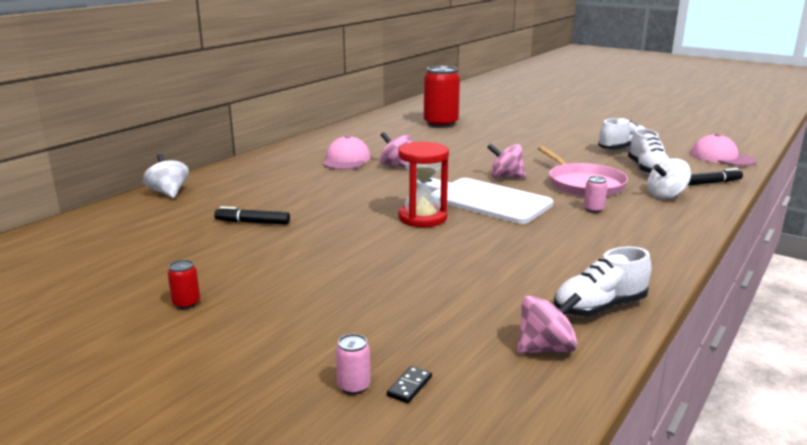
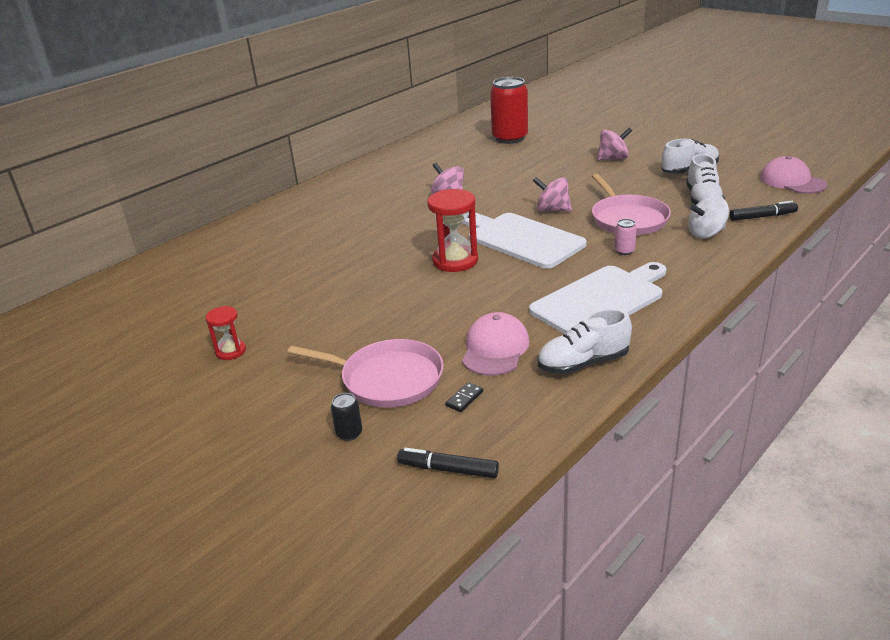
camera: 10 degrees right, 10 degrees up
white spinning top [143,154,189,198] -> none
red can [167,260,200,309] -> red hourglass [205,306,246,360]
black marker [214,206,290,225] -> black marker moved to [397,448,499,478]
pink cap [323,135,371,170] -> pink cap moved to [462,312,529,376]
pink can [336,334,371,395] -> black can [331,393,362,441]
black domino [387,366,432,403] -> black domino moved to [445,382,483,412]
pink spinning top [517,293,581,354] -> pink spinning top moved to [597,128,632,161]
none -> pink pan [287,339,444,408]
none -> white cutting board [529,262,666,334]

